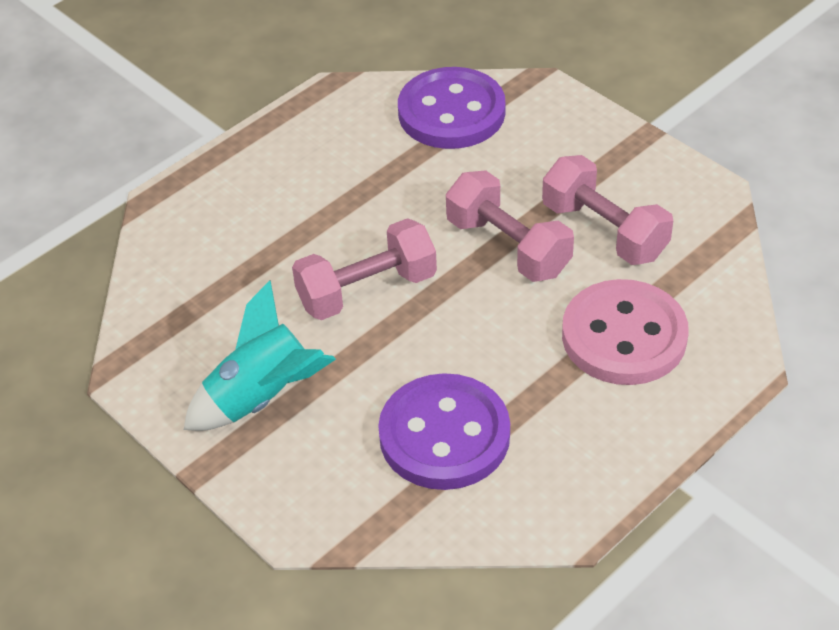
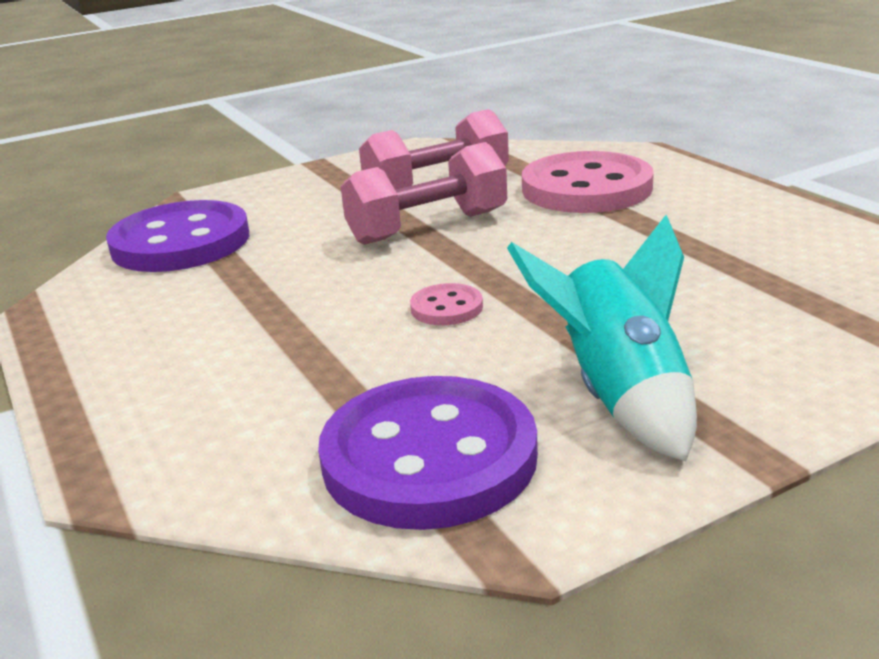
camera: 75 degrees left, 20 degrees down
pink dumbbell [292,218,437,320] -> pink button [410,283,483,325]
purple button [378,373,510,490] -> purple button moved to [318,376,538,530]

